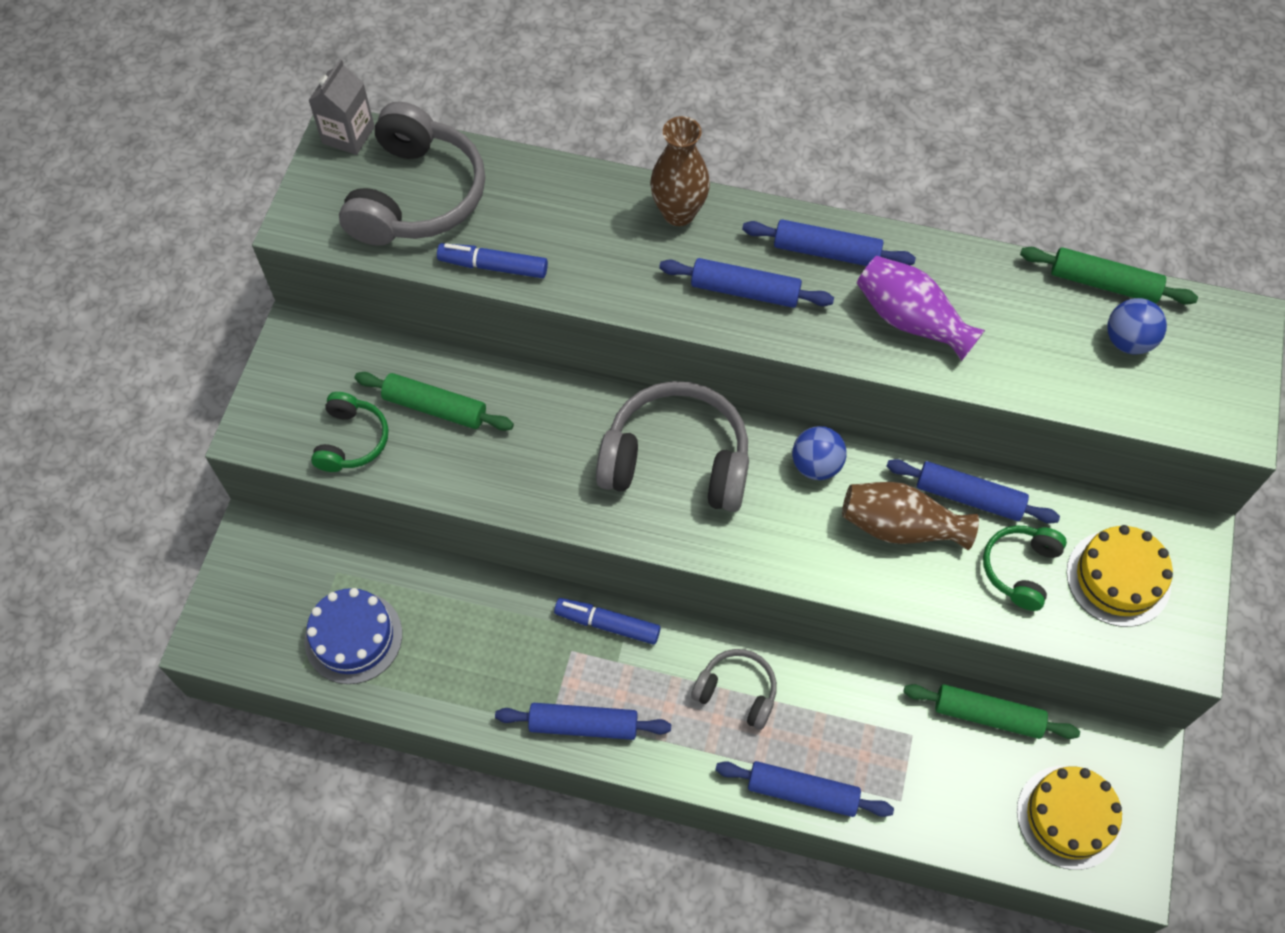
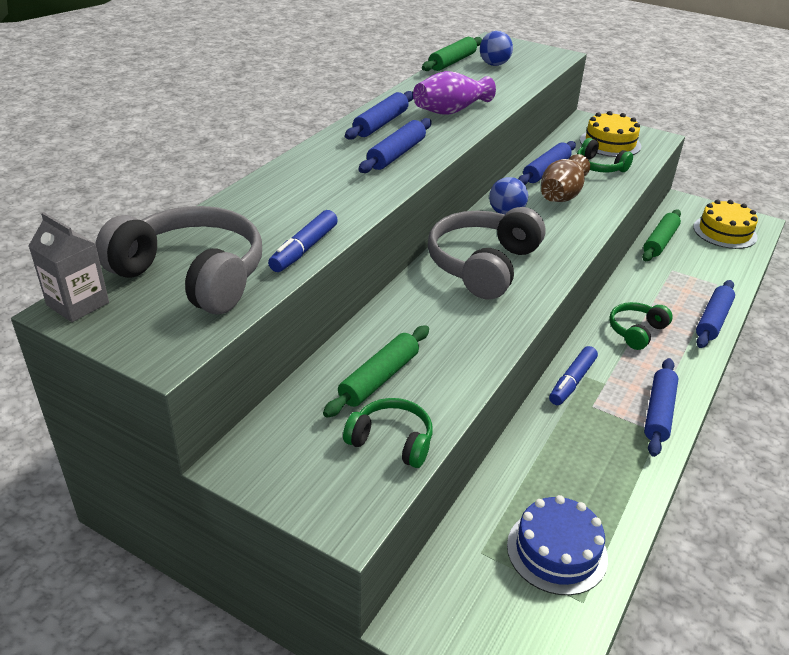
camera: 75 degrees left, 25 degrees down
brown vase [650,116,710,226] -> none
grey headphones [691,649,777,730] -> green headphones [609,302,673,350]

